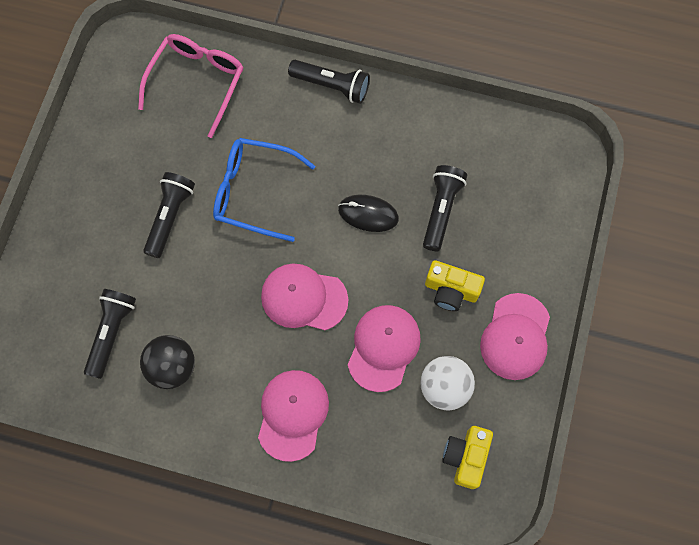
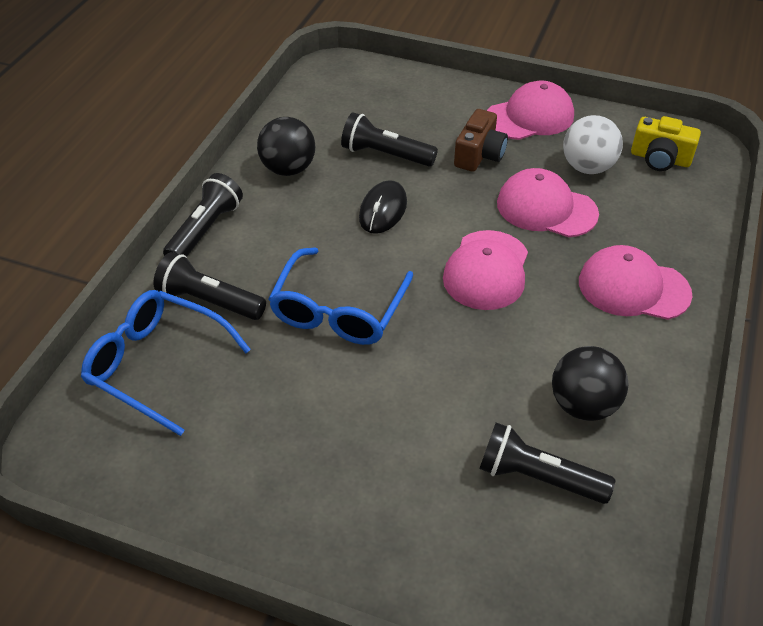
camera: 85 degrees left, 25 degrees down
pink glasses [138,34,244,138] -> blue glasses [81,290,251,436]
black flashlight [143,172,195,258] -> black flashlight moved to [153,252,266,320]
yellow camera [425,260,485,311] -> brown camera [454,109,508,172]
pink cap [480,293,550,380] -> pink cap turned 45 degrees counterclockwise [487,81,574,140]
none -> black ball [257,117,315,176]

